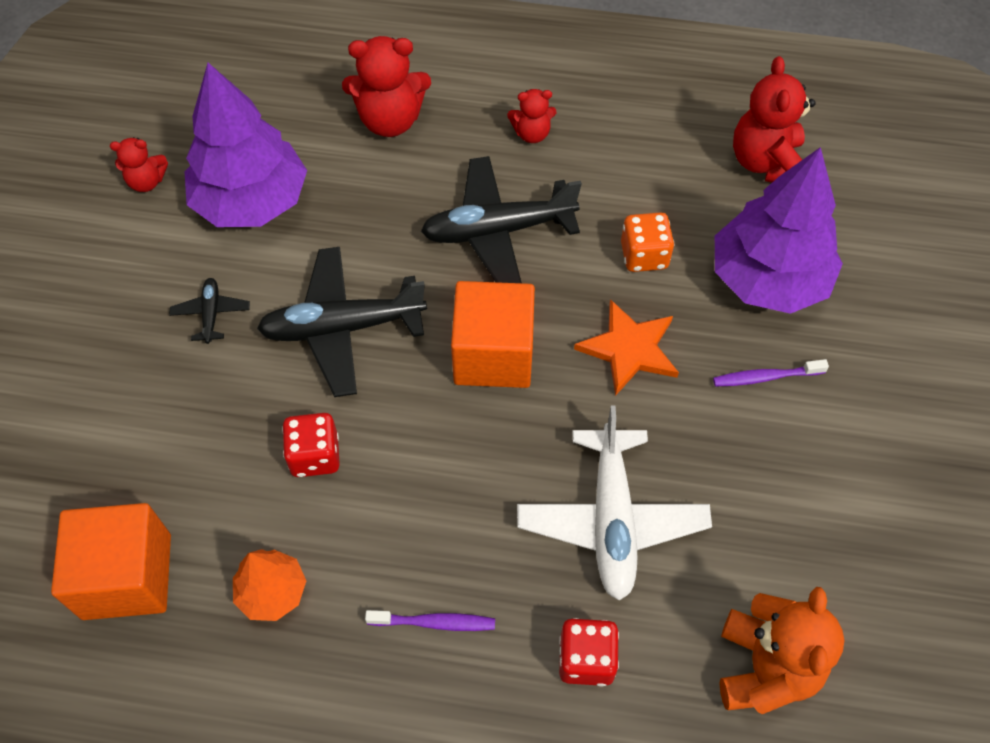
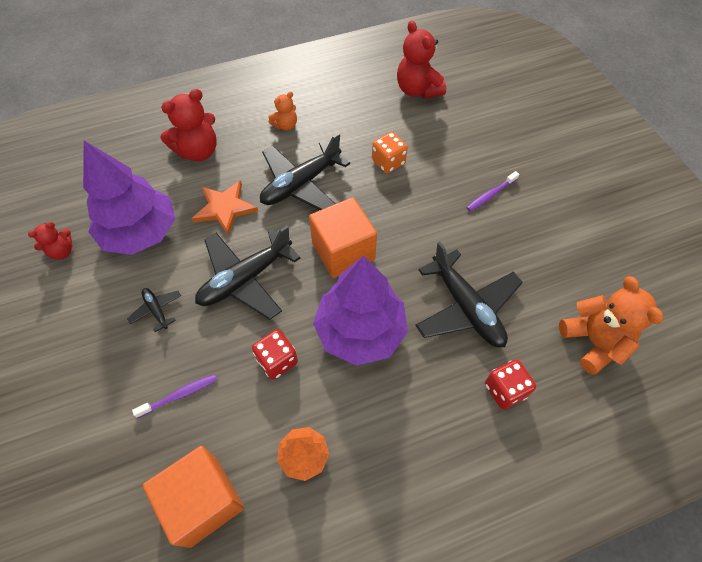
camera: 30 degrees left, 0 degrees up
purple toothbrush [365,610,495,631] -> purple toothbrush moved to [132,374,217,418]
red teddy bear [507,89,556,143] -> orange teddy bear [268,92,297,130]
white plane [517,406,712,601] -> black plane [415,242,523,348]
orange star [574,299,679,396] -> orange star moved to [192,180,258,236]
purple tree [715,147,843,314] -> purple tree moved to [313,255,408,366]

